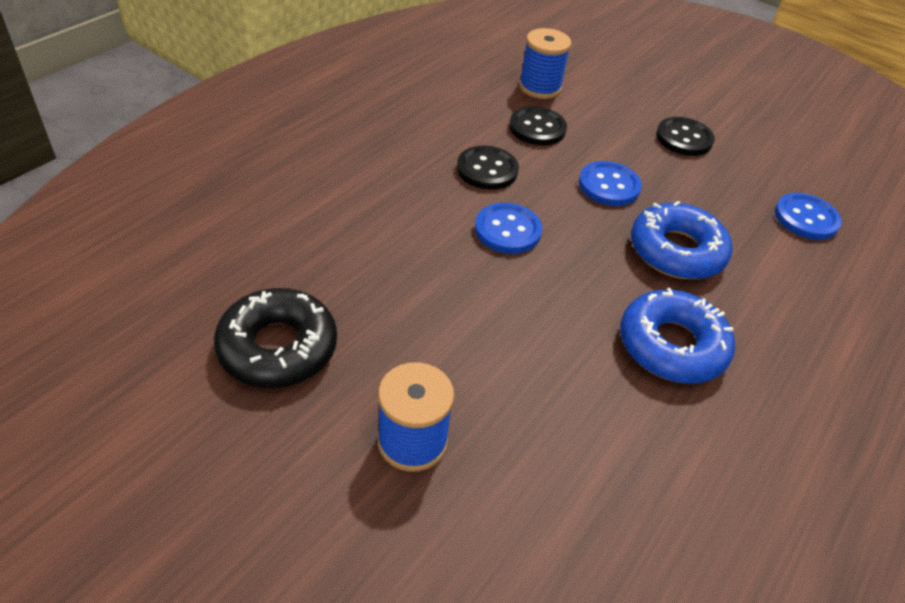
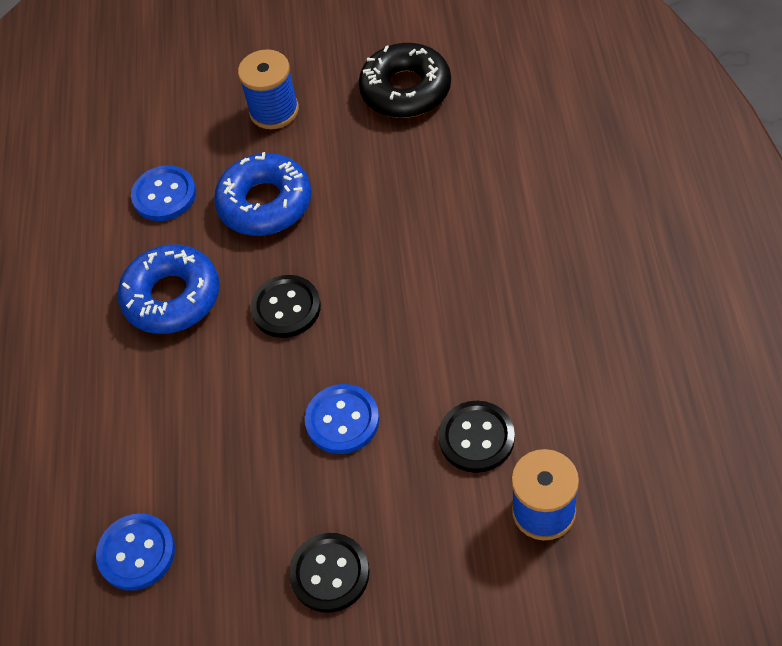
camera: 150 degrees right, 10 degrees up
black button [457,146,519,190] -> black button moved to [251,275,321,338]
blue button [475,203,542,254] -> blue button moved to [131,165,196,221]
blue donut [631,201,733,279] -> blue donut moved to [214,152,312,236]

